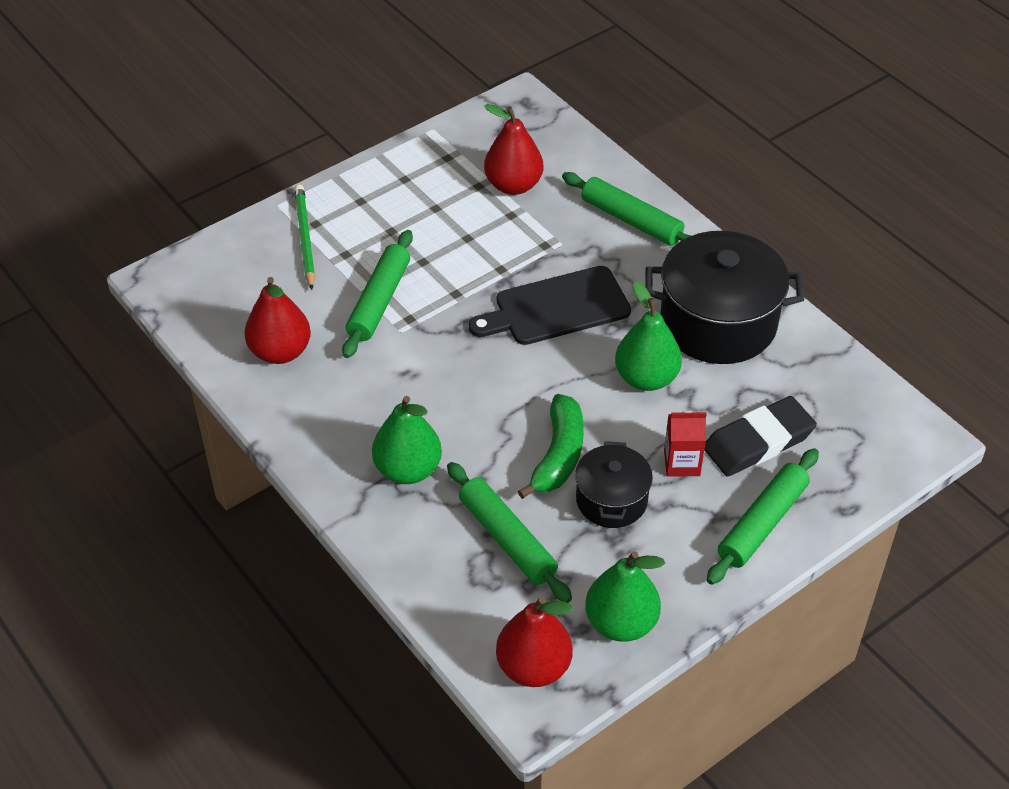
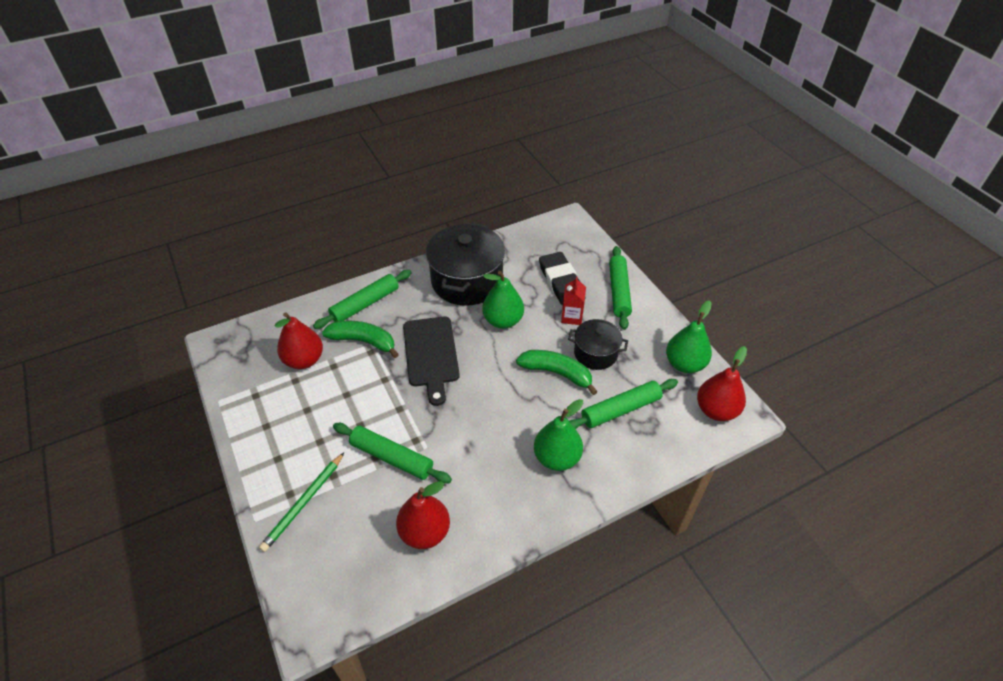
camera: 80 degrees left, 0 degrees up
green pencil [294,184,315,290] -> green pencil turned 60 degrees counterclockwise [259,453,344,552]
green rolling pin [707,448,819,585] -> green rolling pin turned 45 degrees clockwise [609,246,632,330]
none -> green banana [322,321,399,358]

